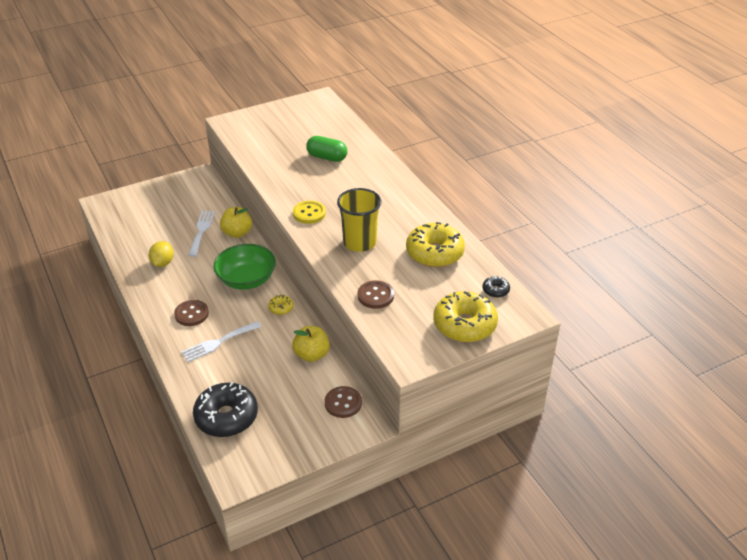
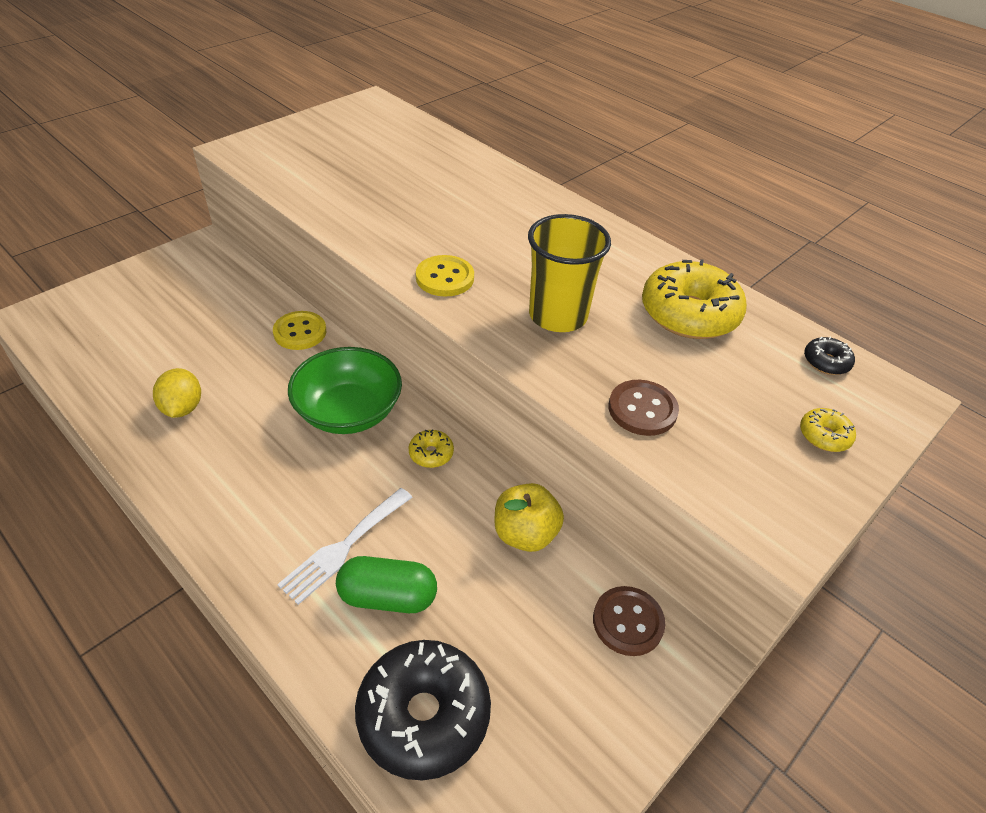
camera: 20 degrees left, 5 degrees up
brown button [174,300,209,326] -> none
white fork [188,211,215,257] -> none
yellow apple [220,207,252,238] -> yellow button [273,311,326,350]
green capsule [306,136,347,162] -> green capsule moved to [336,556,437,613]
yellow donut [434,291,498,342] -> yellow donut [800,408,856,452], size x0.45

